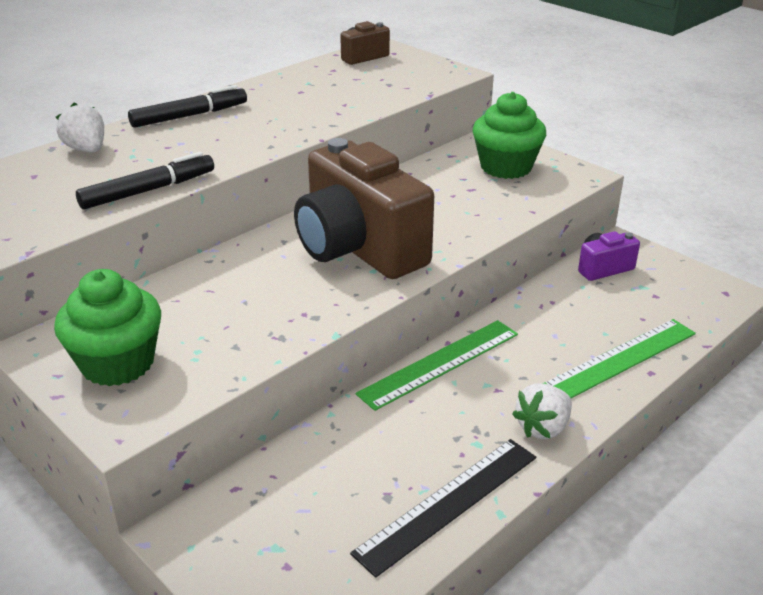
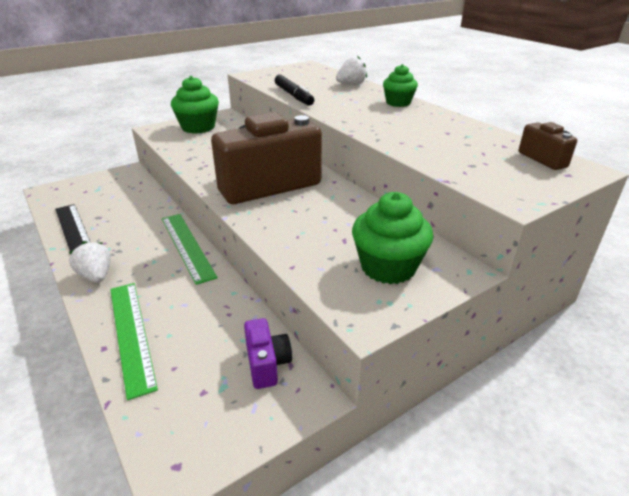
camera: 100 degrees right, 0 degrees up
black marker [128,85,247,128] -> green cupcake [383,64,418,107]

